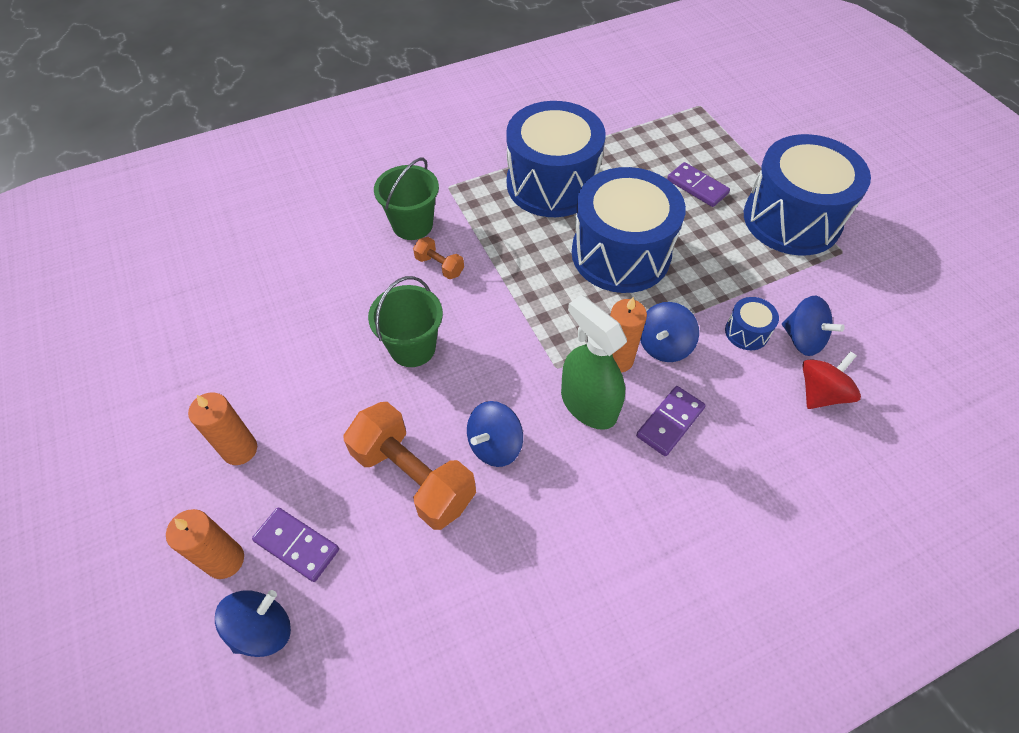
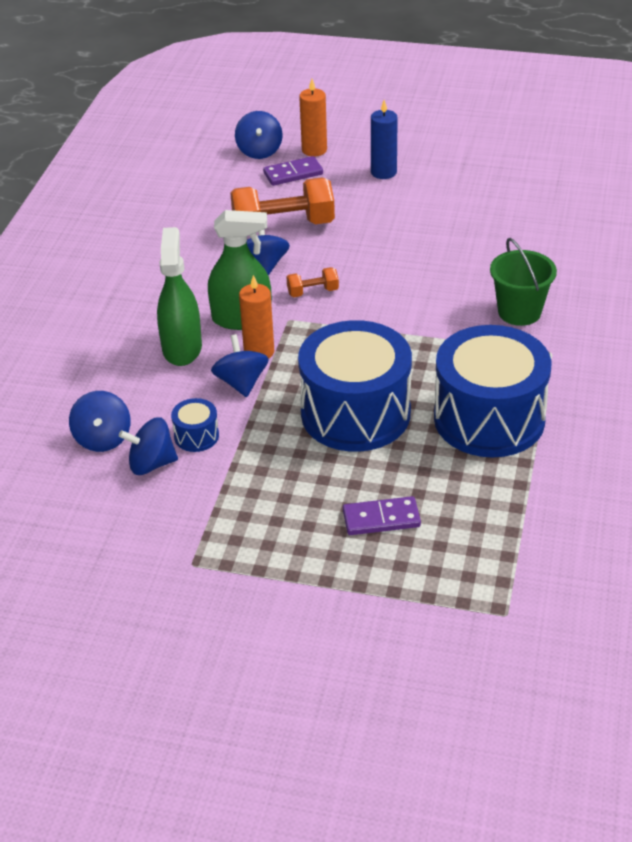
camera: 130 degrees right, 15 degrees down
orange candle [188,392,257,465] -> blue candle [371,100,398,179]
green bucket [368,276,443,367] -> none
orange dumbbell [413,237,464,279] -> orange dumbbell moved to [287,267,339,297]
purple domino [636,386,706,456] -> green spray bottle [157,227,202,366]
blue drum [744,134,871,256] -> none
red spinning top [802,351,861,409] -> blue spinning top [69,391,130,452]

